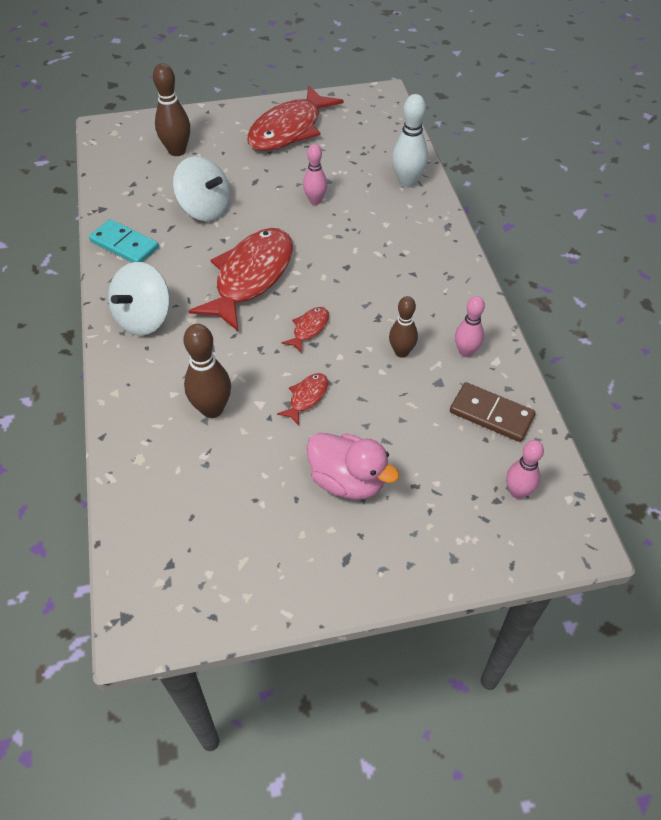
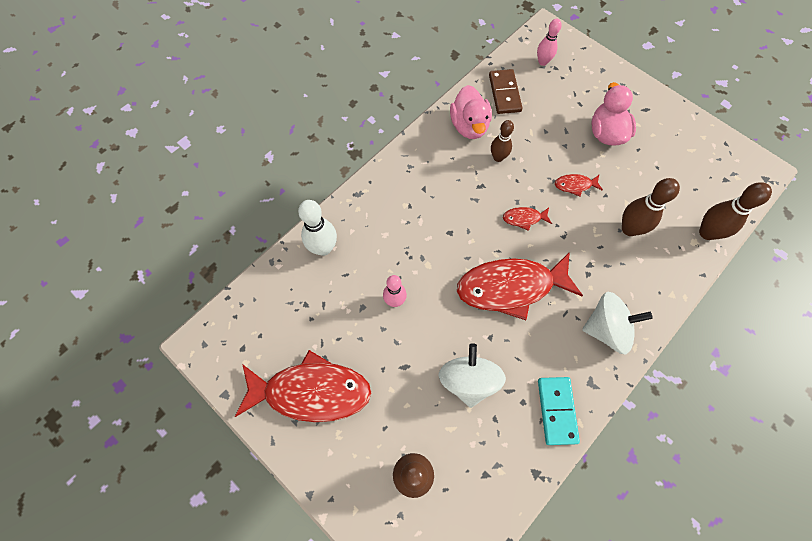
camera: 125 degrees left, 15 degrees up
pink bowling pin [455,296,485,357] -> pink duck [450,85,492,139]
none -> brown bowling pin [699,182,772,240]

